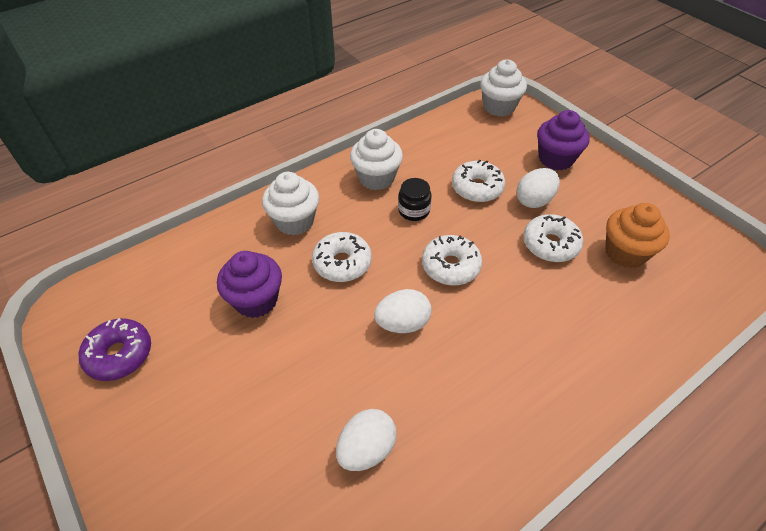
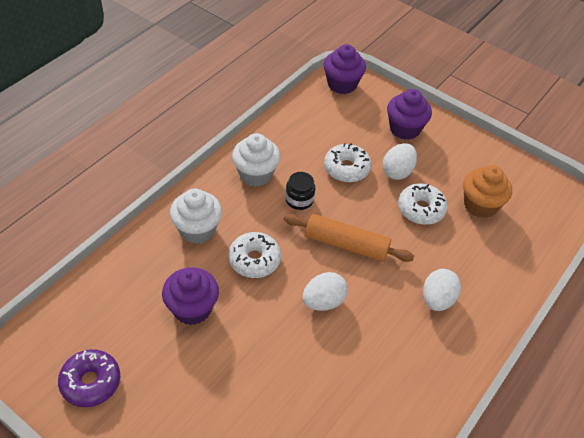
camera: 20 degrees left, 0 degrees up
white egg [336,409,397,471] -> white egg moved to [423,269,461,311]
white donut [422,235,482,285] -> orange rolling pin [284,214,414,262]
white cupcake [480,59,527,117] -> purple cupcake [324,44,366,94]

